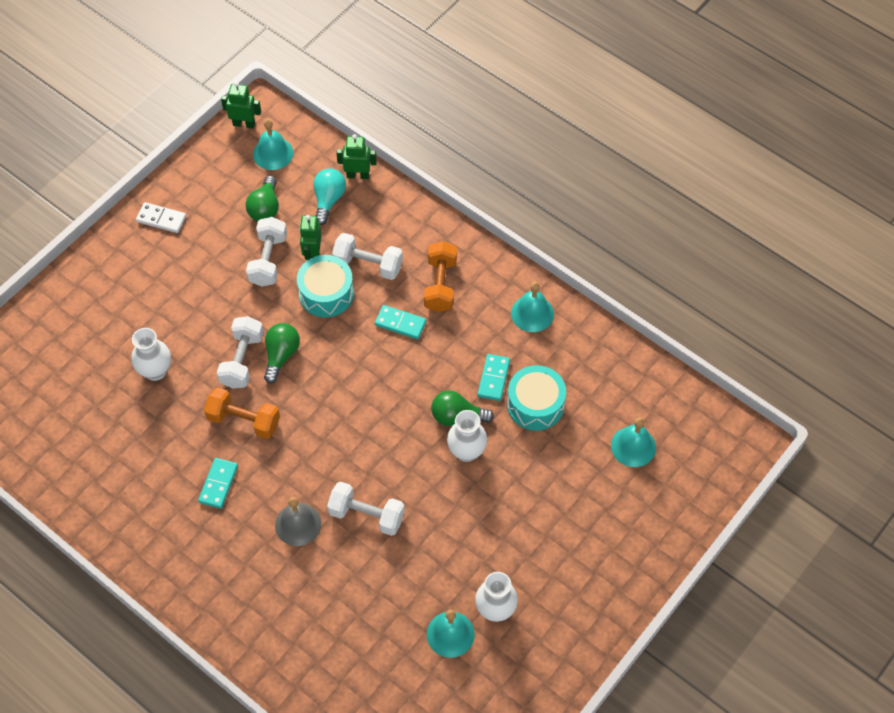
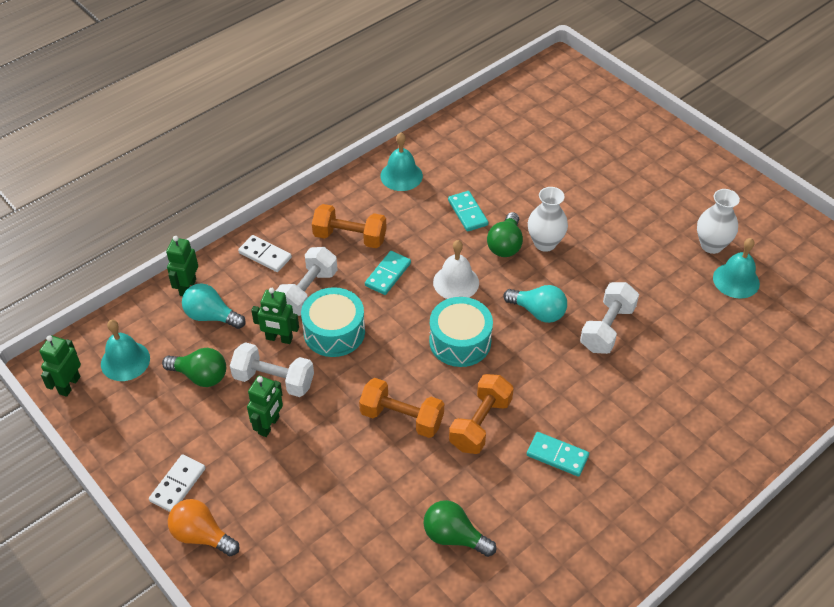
camera: 80 degrees left, 10 degrees down
white vase [131,328,171,381] -> none
white dumbbell [217,316,264,389] -> orange dumbbell [359,378,444,438]
green light bulb [264,323,300,384] -> green light bulb moved to [424,500,496,557]
grey bell [275,497,321,546] -> none
turquoise domino [477,354,510,401] -> turquoise domino turned 45 degrees clockwise [448,191,488,232]
turquoise drum [507,365,566,431] -> turquoise drum moved to [429,297,493,367]
turquoise bell [611,417,656,467] -> none
none -> orange light bulb [168,499,239,556]
none -> white domino [238,235,292,272]
none -> green robot [247,376,283,437]
none -> white bell [433,240,479,299]
none -> turquoise light bulb [503,285,567,323]

